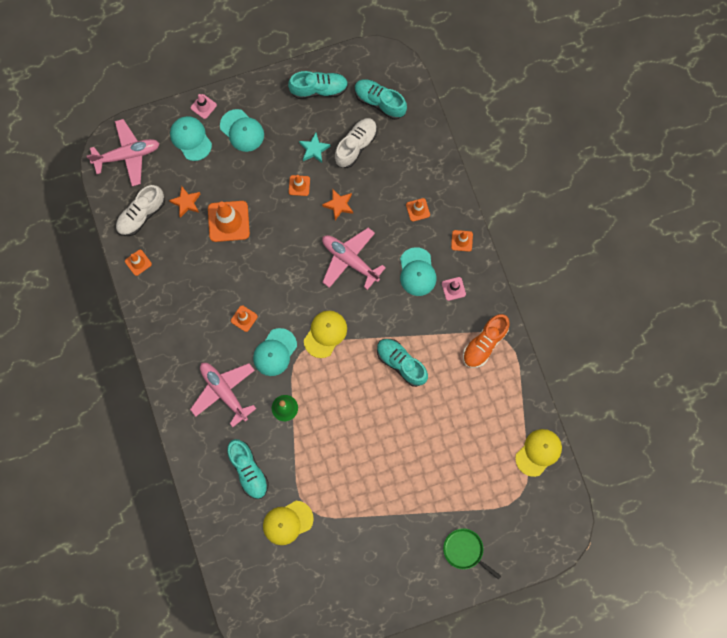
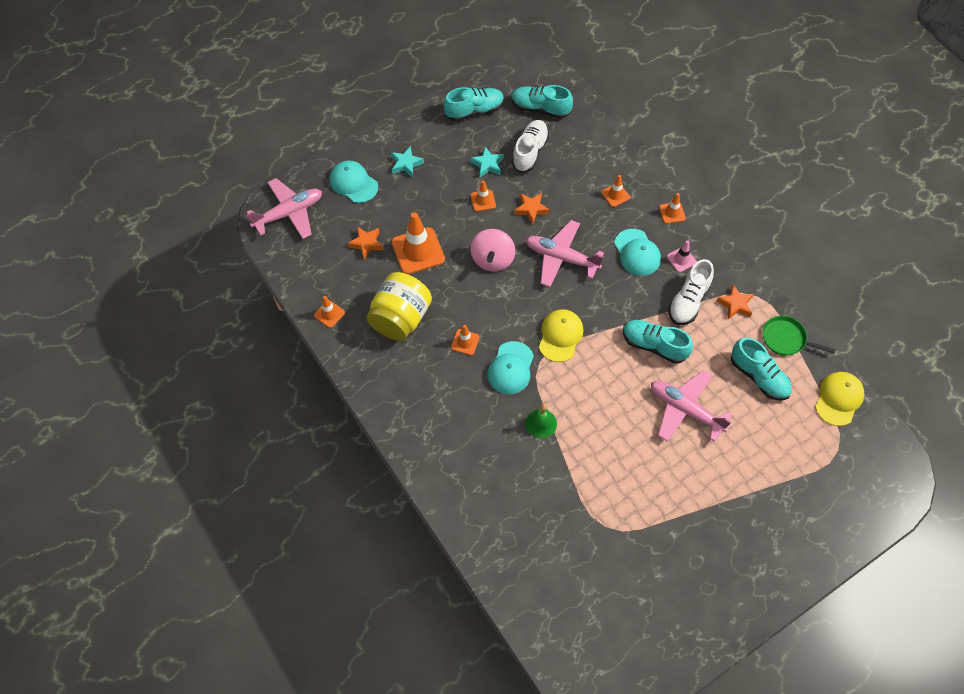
camera: 15 degrees left, 15 degrees down
white shoe [116,185,165,236] -> white shoe moved to [668,259,714,325]
pink plane [190,363,256,427] -> pink plane moved to [651,370,733,442]
pink traffic cone [191,94,217,119] -> none
turquoise cap [220,109,264,152] -> turquoise star [391,146,424,178]
turquoise shoe [227,439,269,499] -> turquoise shoe moved to [731,337,792,401]
yellow cap [263,501,314,545] -> none
green pan [443,528,501,580] -> green pan moved to [763,316,835,356]
orange shoe [463,314,510,368] -> orange star [716,285,754,319]
none -> yellow jar [367,272,432,341]
none -> pink spinning top [470,229,515,271]

